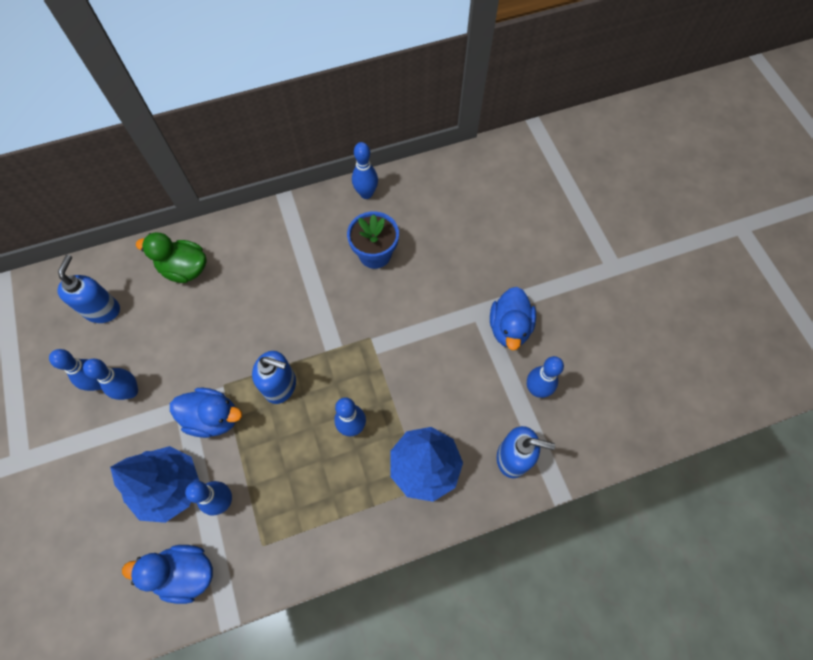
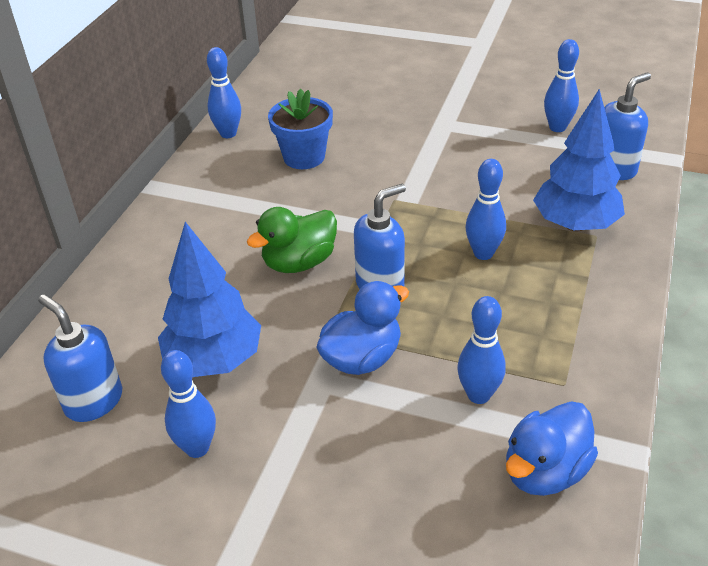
camera: 50 degrees left, 25 degrees down
blue bowling pin [83,359,138,400] -> none
blue tree [110,446,199,523] -> blue tree moved to [158,222,261,377]
green duck [136,232,207,283] -> green duck moved to [247,207,337,273]
blue duck [490,287,536,350] -> none

